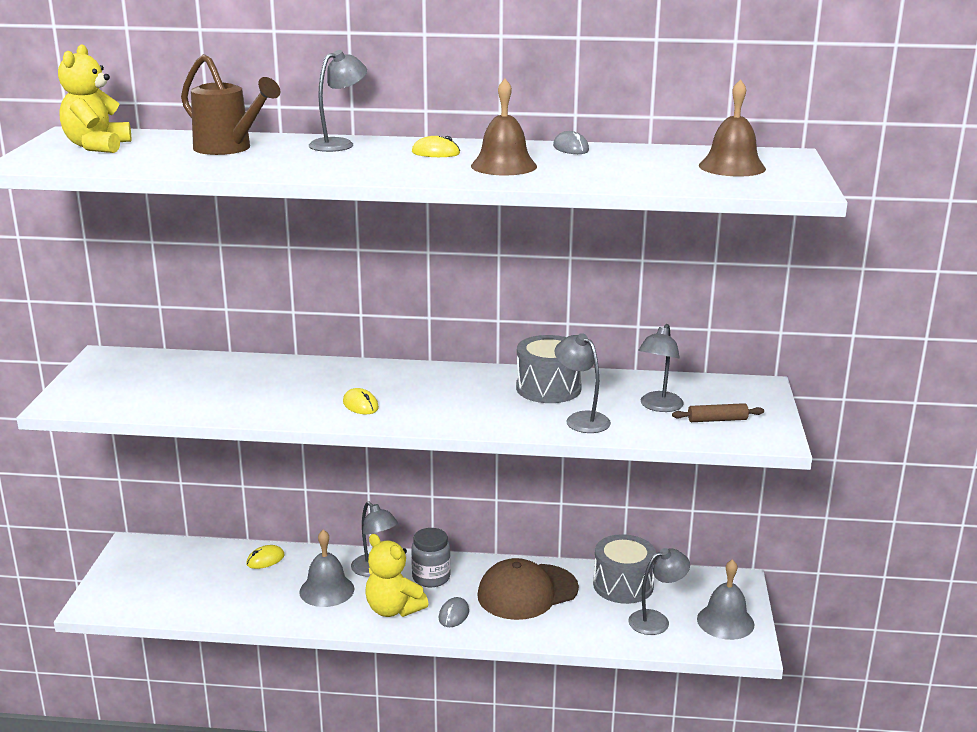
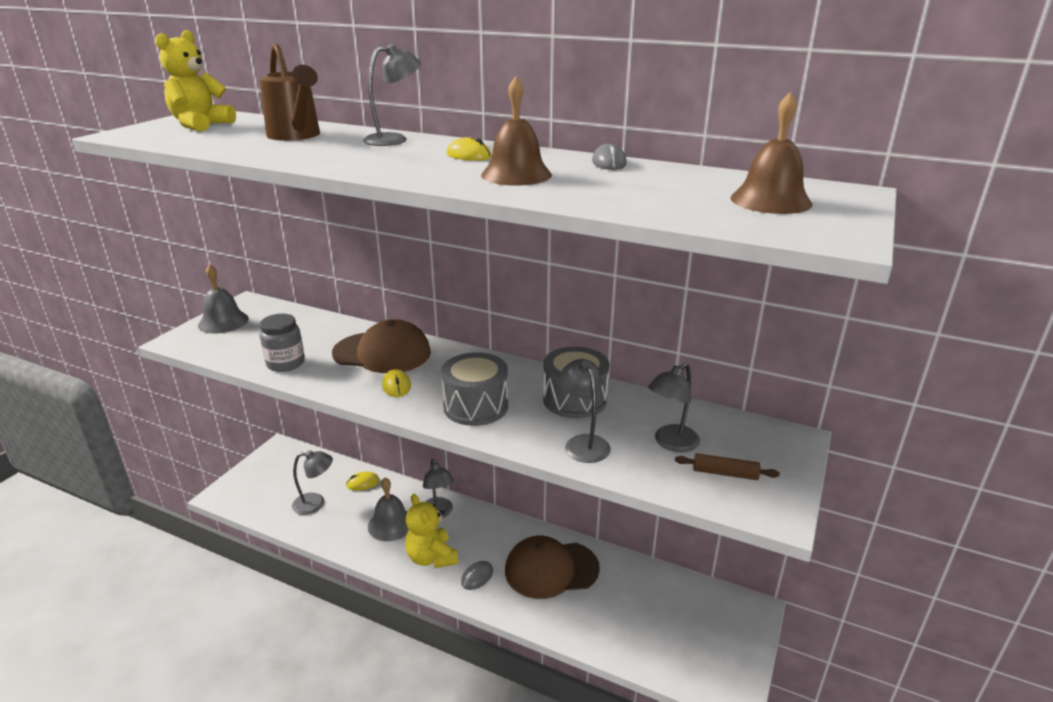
camera: 20 degrees right, 5 degrees up
grey jar [411,528,451,587] -> grey jar moved to [259,314,305,372]
grey drum [593,534,656,604] -> grey drum moved to [441,353,508,426]
grey lamp [628,548,690,635] -> grey lamp moved to [292,450,333,515]
grey bell [697,559,755,640] -> grey bell moved to [198,264,249,334]
none -> brown cap [332,319,431,373]

